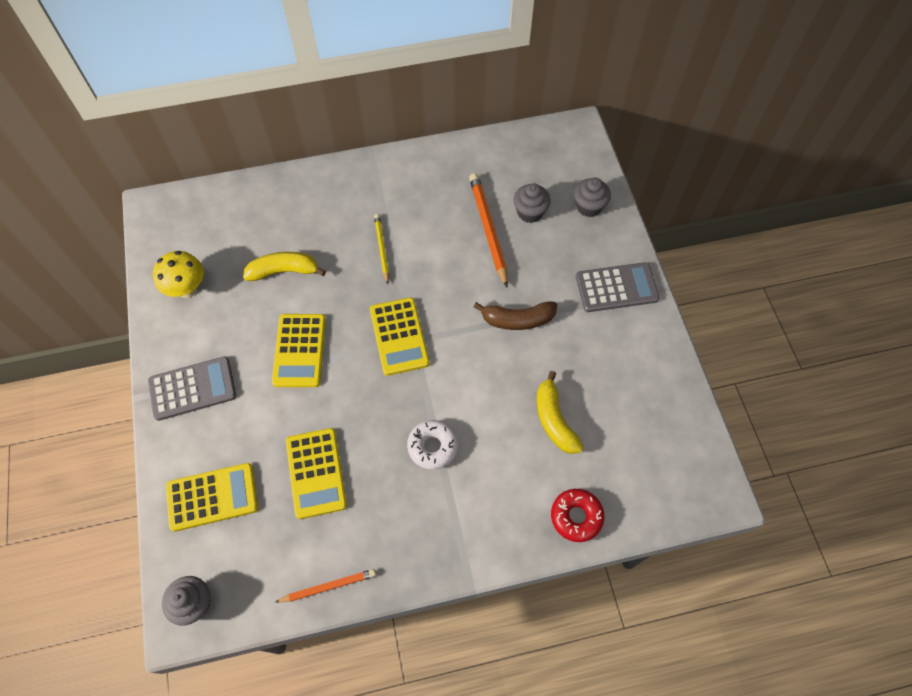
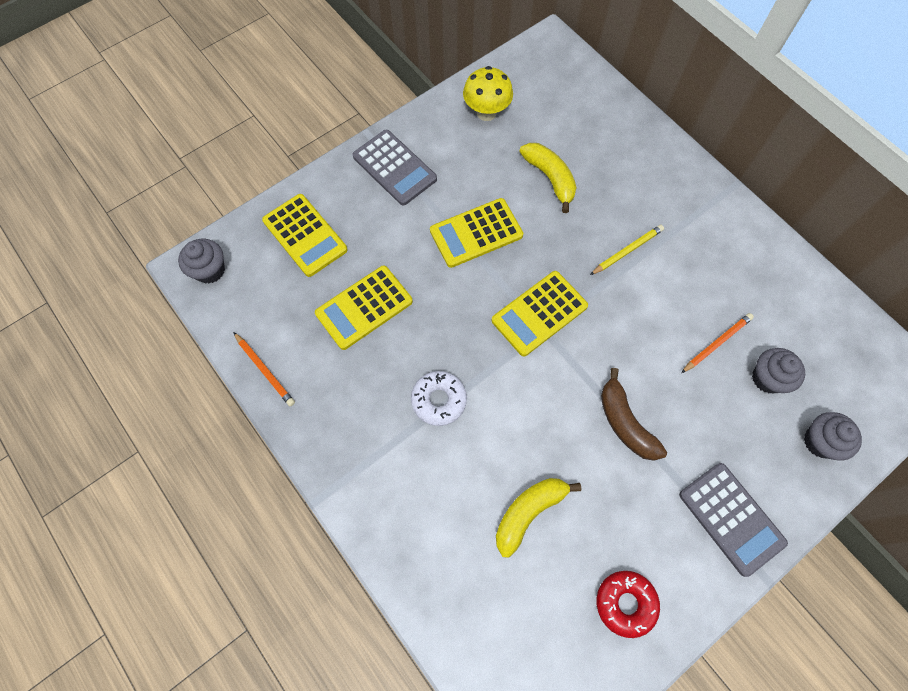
camera: 65 degrees right, 5 degrees up
orange pencil [469,173,508,287] -> orange pencil [681,313,754,373], size x0.60
red donut [551,489,604,542] -> red donut moved to [597,571,660,638]

